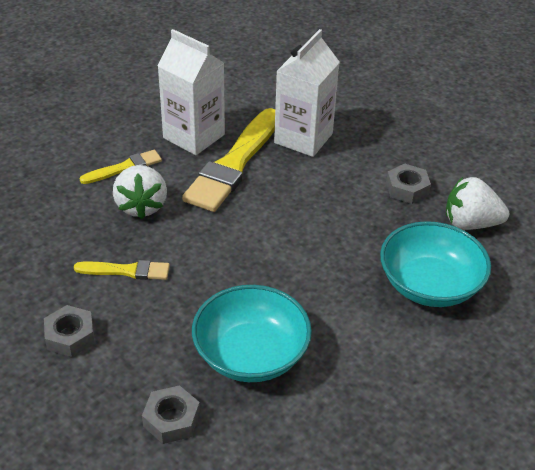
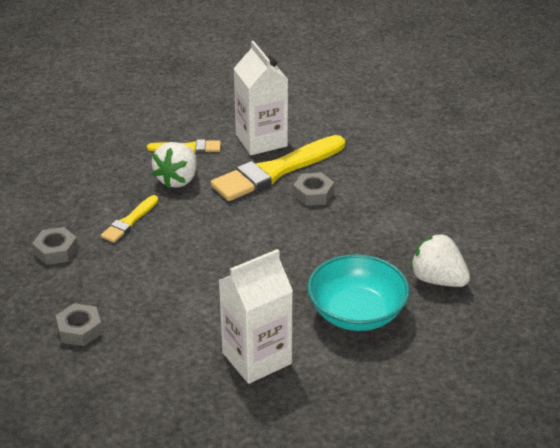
camera: 30 degrees right, 5 degrees down
yellow brush [74,260,170,280] -> yellow brush turned 90 degrees clockwise [101,195,159,243]
turquoise bowl [192,285,312,382] -> none
white carton [274,29,340,157] -> white carton moved to [219,249,293,384]
grey nut [386,164,431,204] -> grey nut moved to [293,172,334,206]

